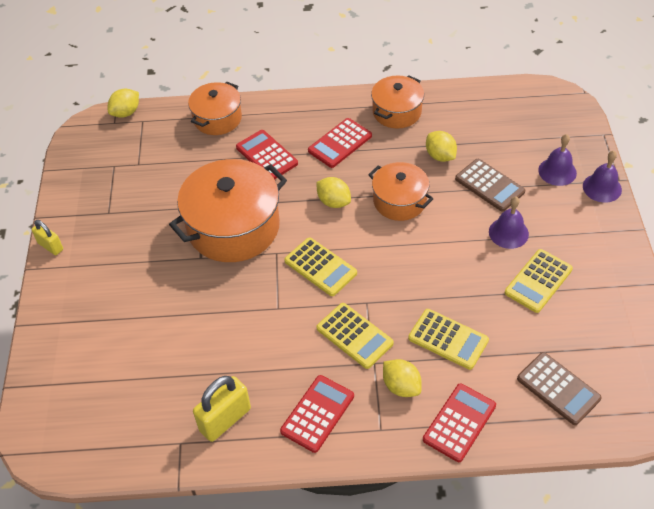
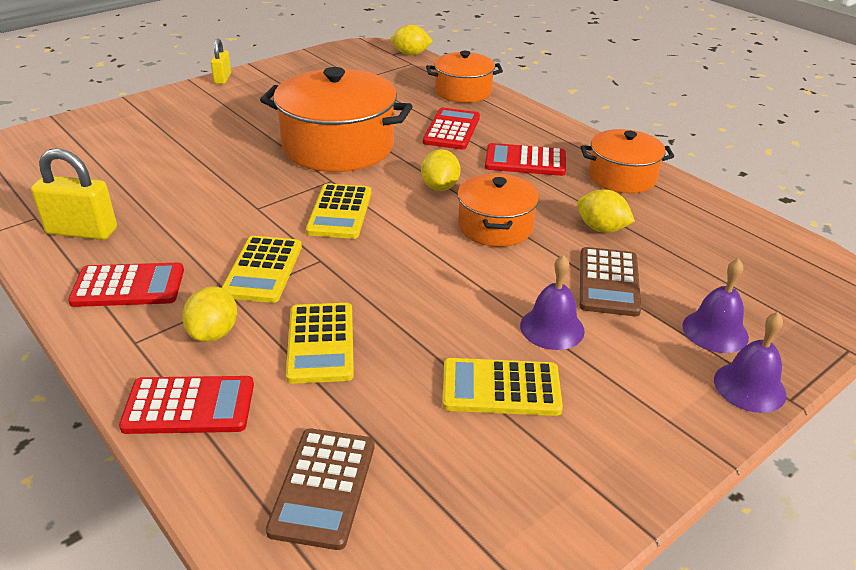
camera: 50 degrees right, 15 degrees down
yellow lemon [426,131,457,162] -> yellow lemon turned 75 degrees counterclockwise [577,189,635,233]

